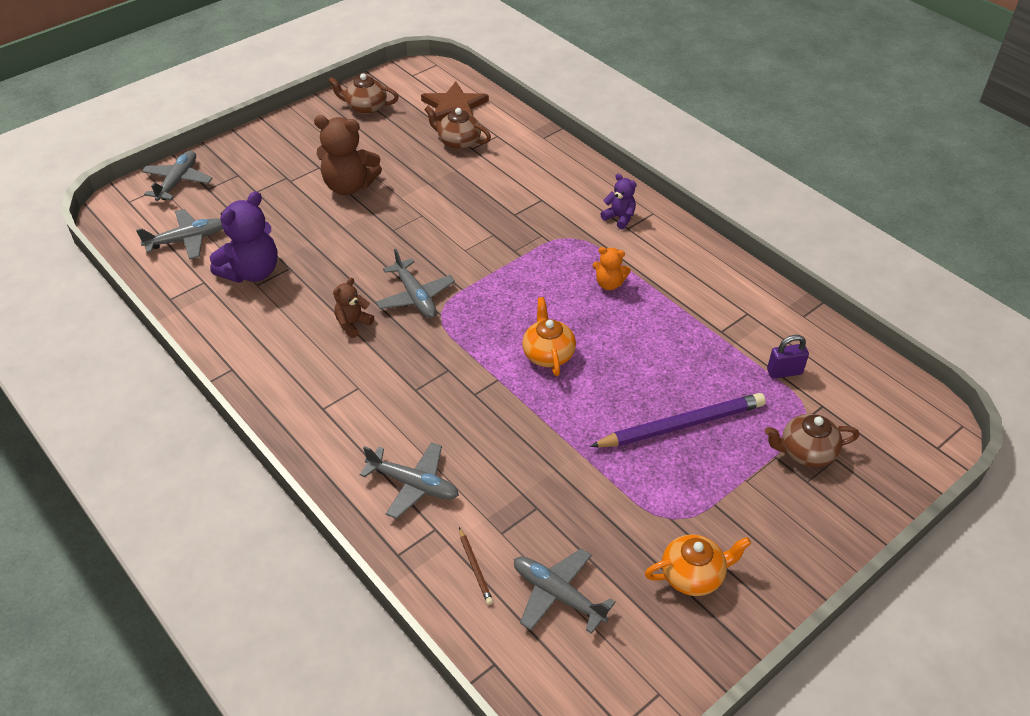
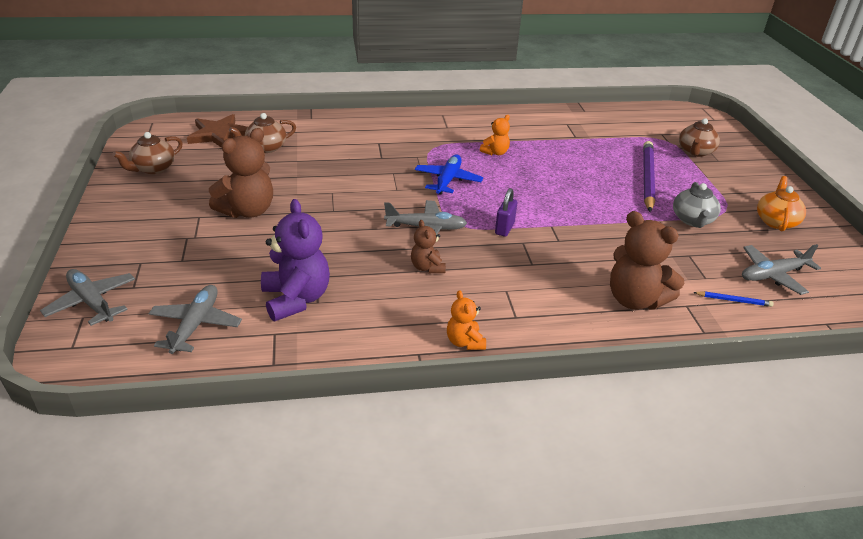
camera: 60 degrees left, 10 degrees down
grey plane [360,442,459,519] -> brown teddy bear [610,211,684,310]
brown pencil [459,527,493,605] -> blue pencil [693,291,774,307]
orange teapot [522,297,576,376] -> none
purple teddy bear [600,174,637,229] -> none
purple padlock [767,335,809,379] -> purple padlock moved to [495,188,517,237]
none -> blue plane [415,155,483,194]
none -> orange teddy bear [447,290,486,350]
none -> grey teapot [673,182,721,228]

